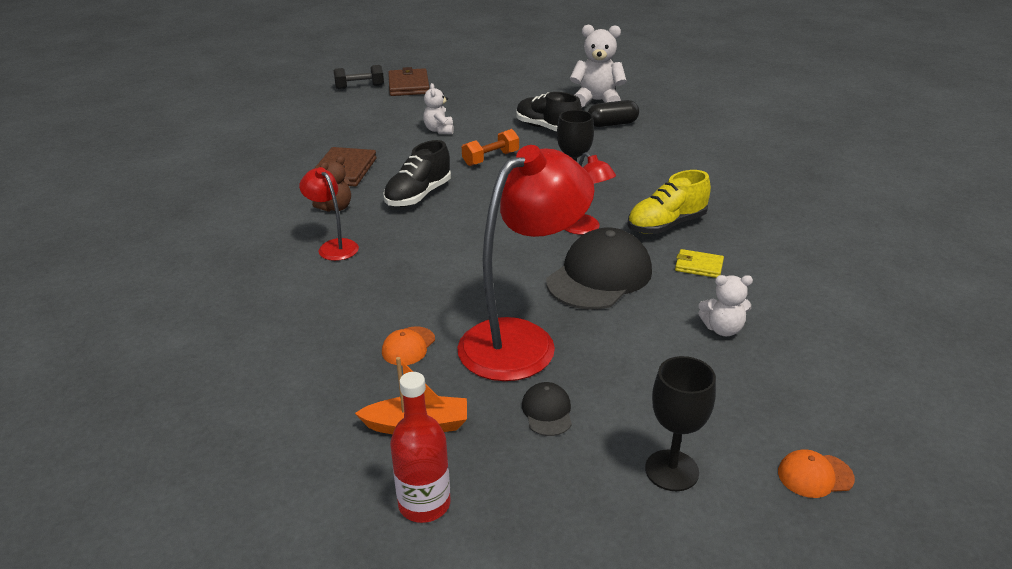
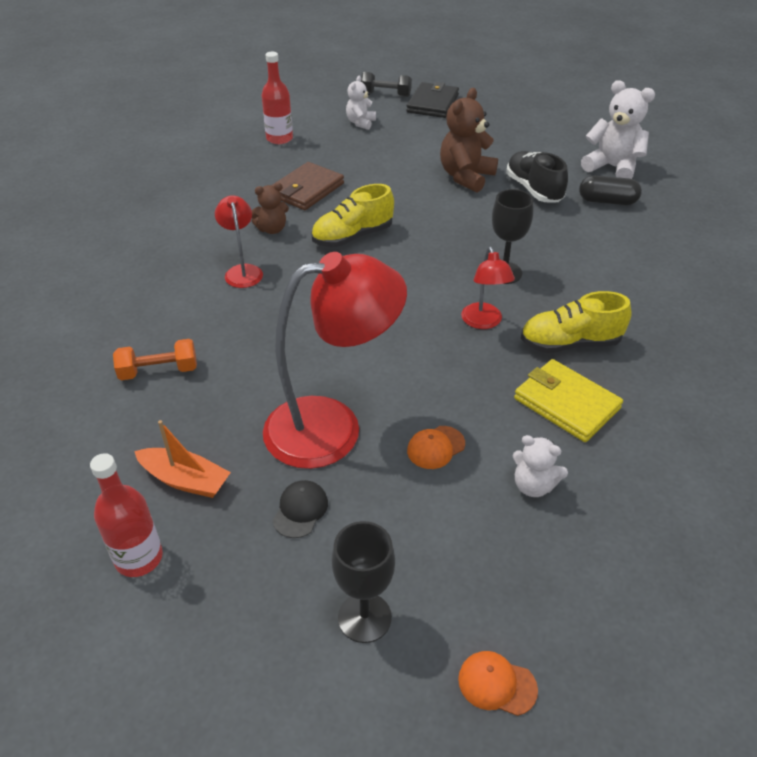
camera: 25 degrees right, 10 degrees up
orange cap [382,326,435,366] -> orange cap moved to [407,426,465,469]
black shoe [383,140,451,207] -> yellow shoe [311,184,394,247]
brown wallet [388,67,429,96] -> black wallet [406,82,459,118]
white teddy bear [423,83,454,134] -> white teddy bear moved to [346,76,376,130]
orange dumbbell [462,129,519,166] -> orange dumbbell moved to [113,339,197,380]
black cap [546,227,652,310] -> none
yellow wallet [675,249,724,278] -> yellow wallet [514,359,623,442], size x1.79
none -> red bottle [262,52,293,144]
none -> brown teddy bear [440,88,498,193]

